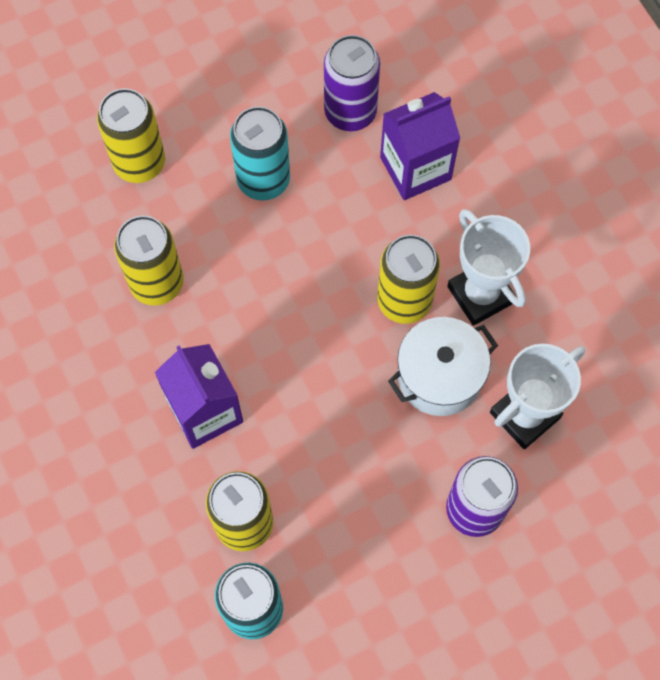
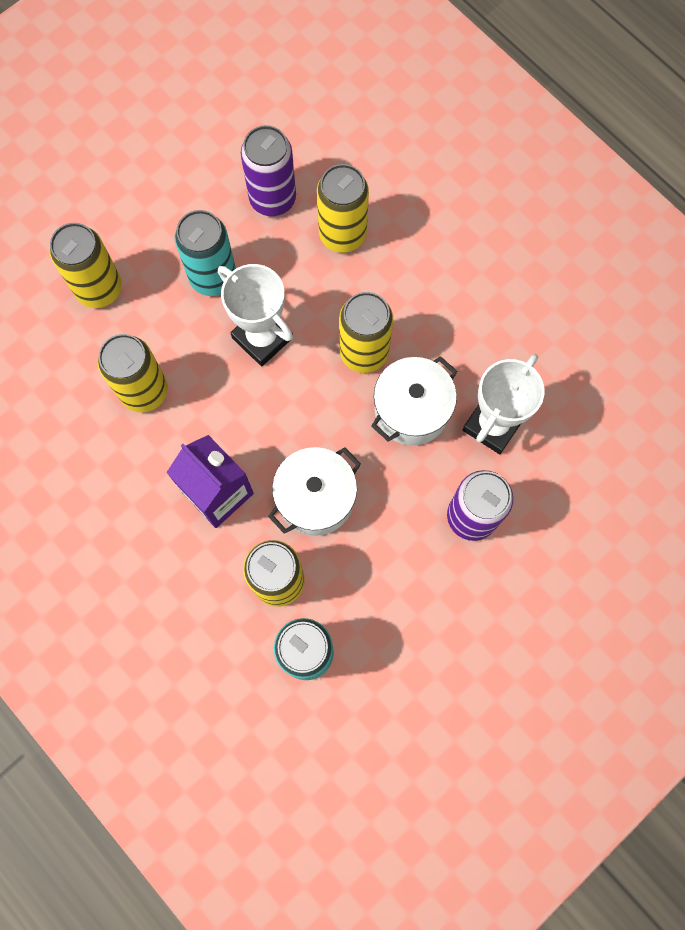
camera: 15 degrees left, 5 degrees up
purple carton [380,92,460,200] -> yellow can [317,164,369,253]
white trophy [447,209,530,326] -> white trophy moved to [218,264,293,366]
none -> white pot [268,447,361,536]

